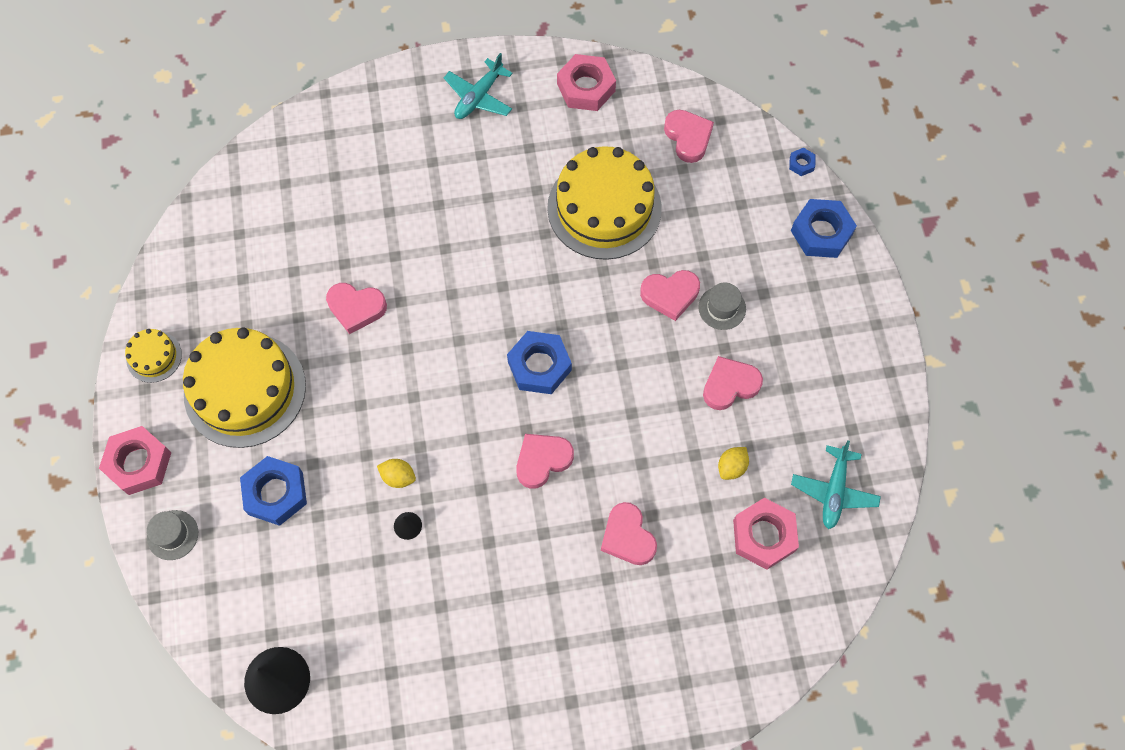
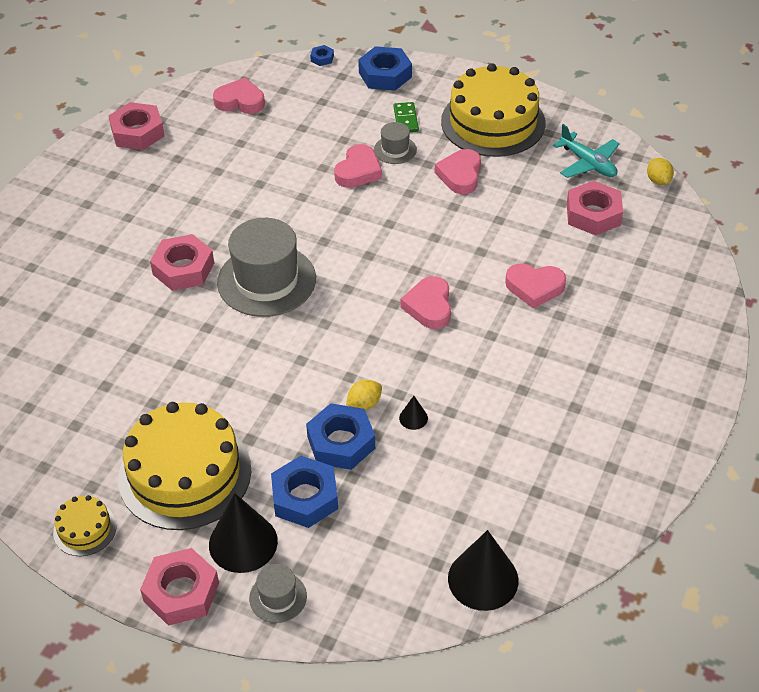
camera: 55 degrees left, 20 degrees down
pink heart [326,283,387,334] -> none
turquoise plane [444,53,513,119] -> none
blue nut [507,331,572,394] -> blue nut moved to [306,403,375,470]
yellow cake [547,146,662,260] -> yellow cake moved to [441,63,546,157]
yellow lemon [718,447,749,480] -> yellow lemon moved to [647,158,674,185]
none -> pink nut [150,234,214,291]
none -> black cone [209,493,278,573]
none -> grey hat [217,218,316,317]
none -> green domino [394,102,419,132]

